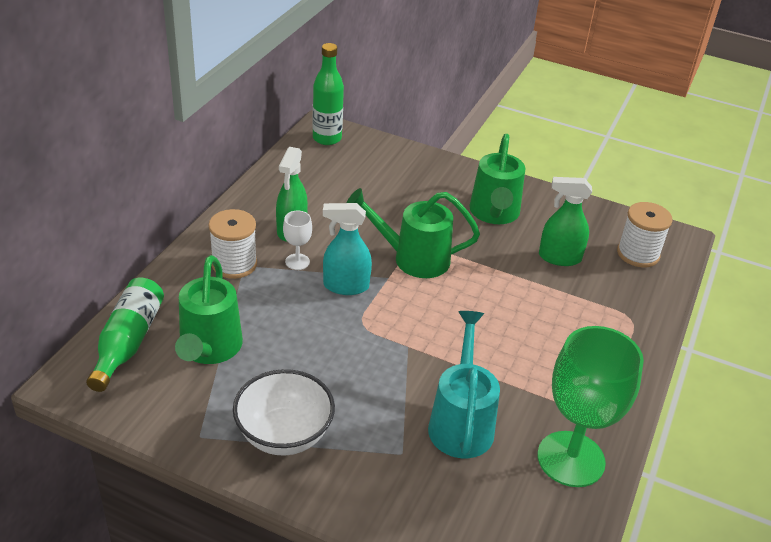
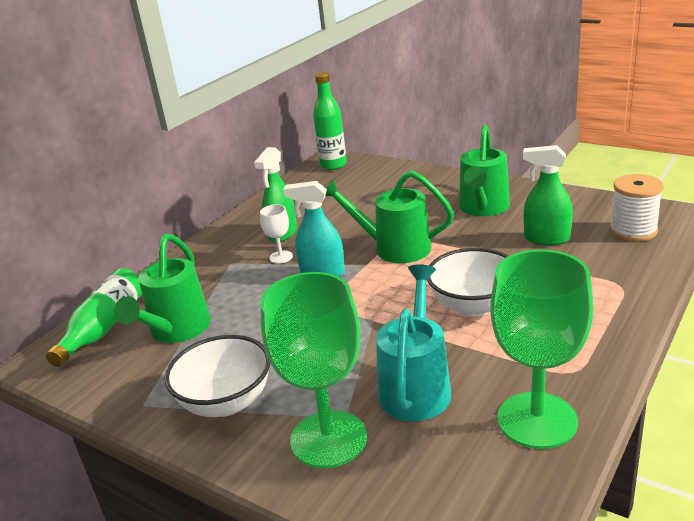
camera: 15 degrees right, 10 degrees down
white spool [209,209,257,279] -> none
none -> green goblet [260,272,367,468]
none -> white bowl [427,248,508,317]

